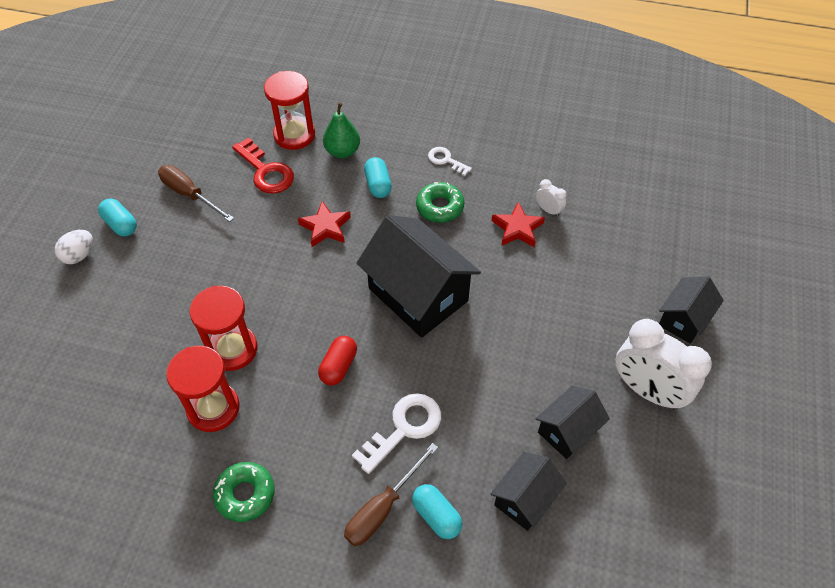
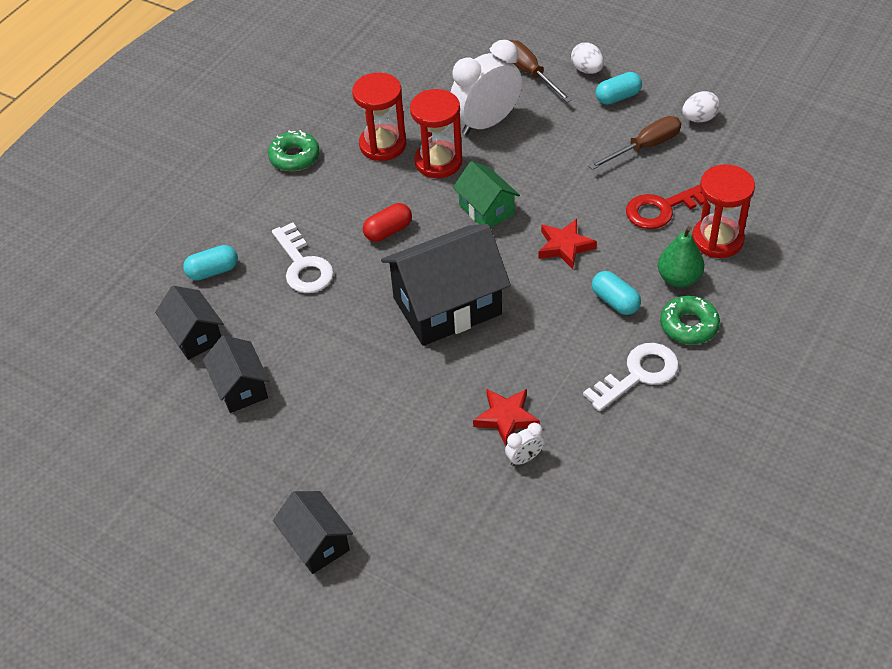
camera: 110 degrees right, 5 degrees down
red capsule [318,336,357,386] -> red capsule turned 75 degrees counterclockwise [363,203,412,242]
brown screwdriver [344,443,438,546] -> brown screwdriver moved to [509,40,572,102]
turquoise capsule [364,157,392,198] -> turquoise capsule turned 45 degrees clockwise [592,271,641,315]
green donut [416,182,464,223] -> green donut moved to [660,295,720,344]
white key [428,147,472,176] -> white key [583,343,679,411], size x1.69
white clock [615,319,712,410] -> white clock moved to [451,40,523,135]
none -> green house [453,161,520,227]
none -> white egg [682,91,720,122]

